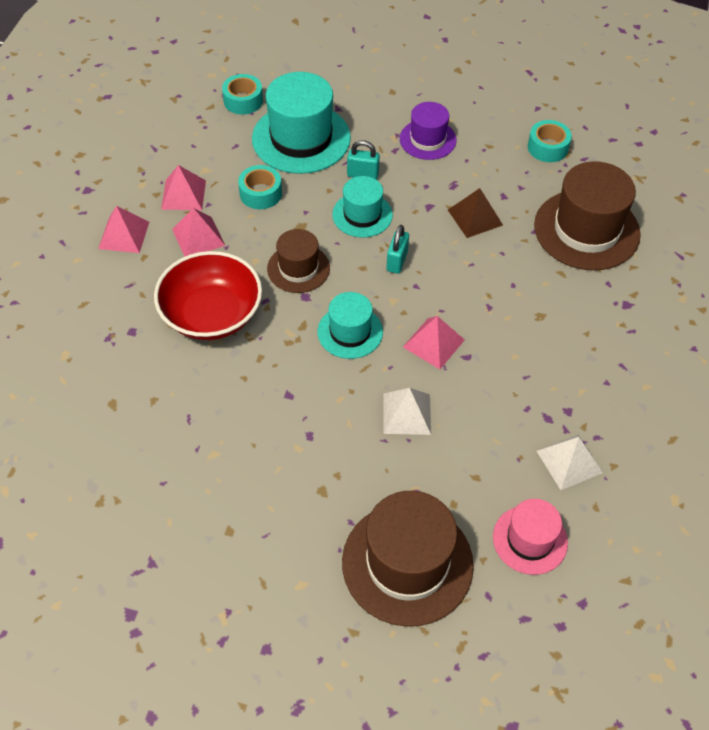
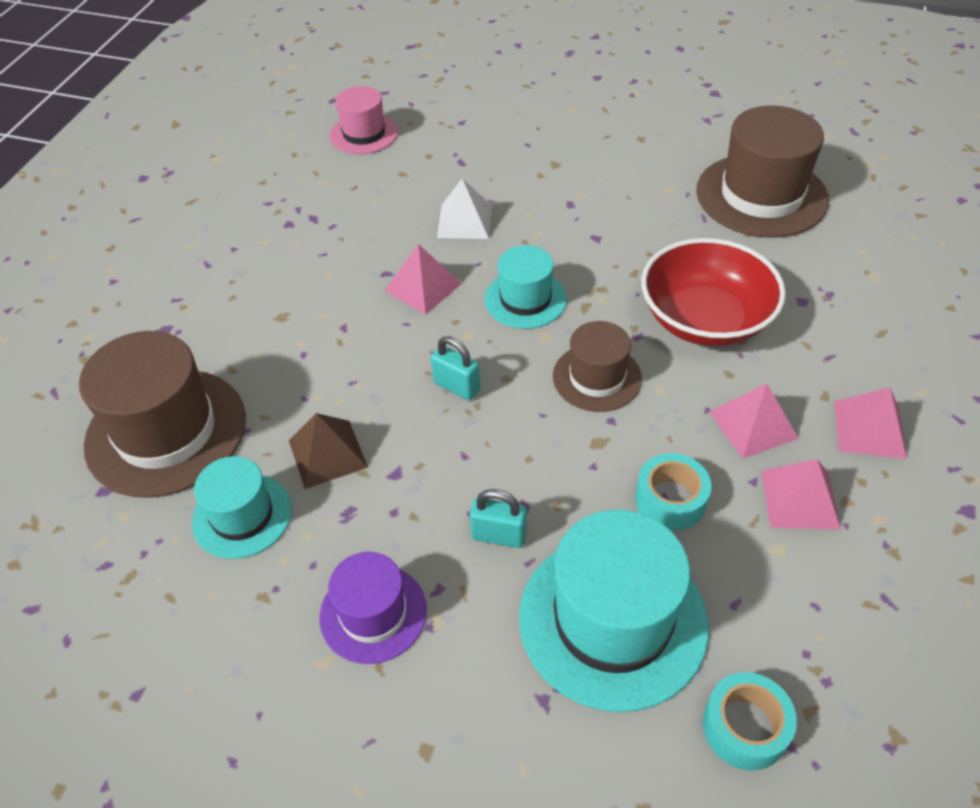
camera: 175 degrees left, 5 degrees down
turquoise hat [332,176,393,237] -> turquoise hat moved to [192,456,292,559]
brown hat [342,491,474,627] -> brown hat moved to [696,106,829,238]
turquoise padlock [386,225,409,274] -> turquoise padlock turned 75 degrees counterclockwise [431,336,481,400]
turquoise tape [528,120,572,162] -> none
white pyramid [537,434,603,490] -> none

